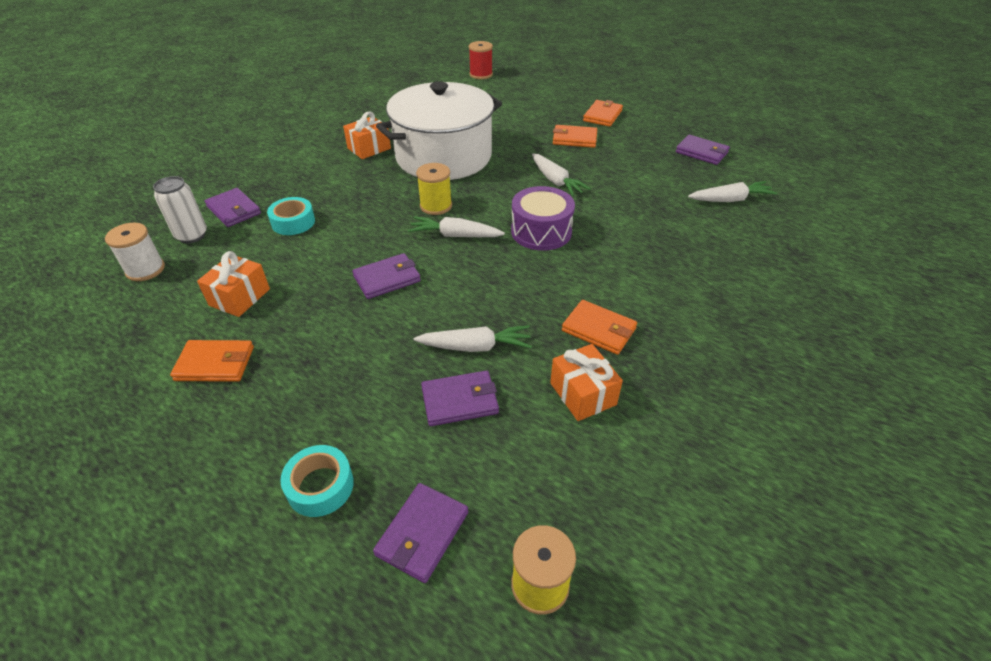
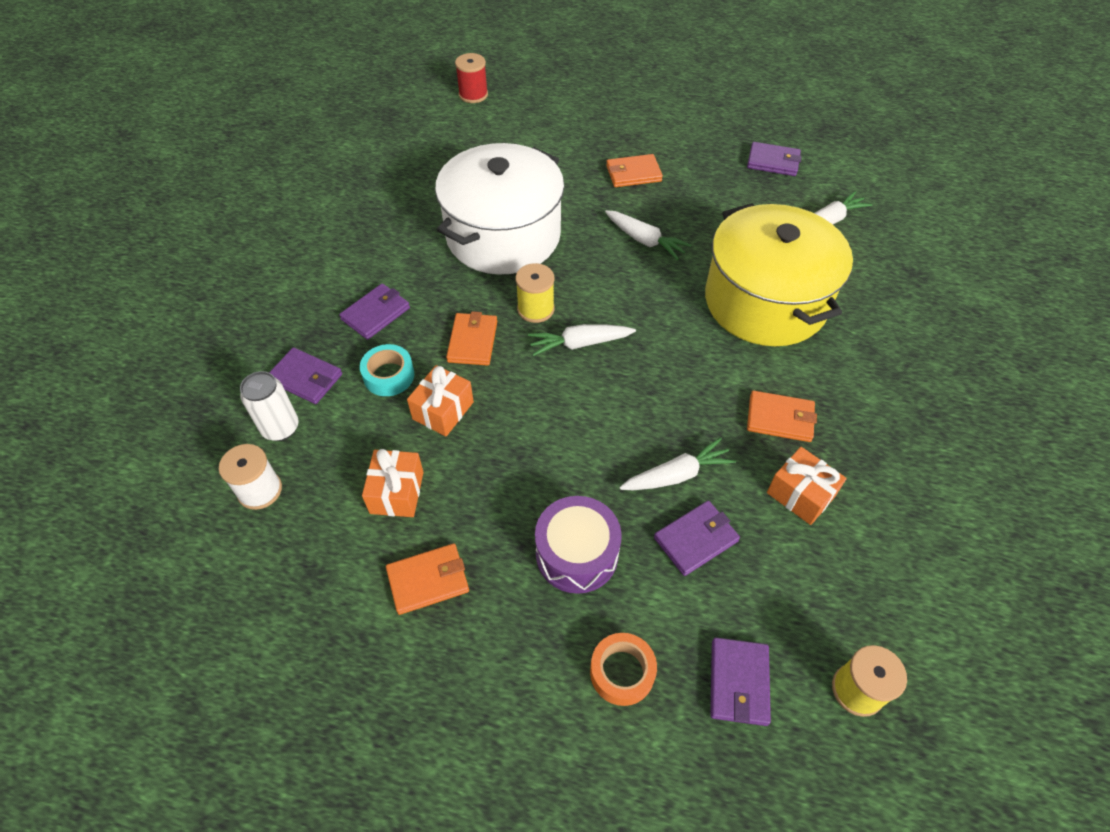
camera: 20 degrees left, 10 degrees up
turquoise tape [280,445,354,517] -> orange tape [590,633,657,706]
orange gift [343,111,391,159] -> orange gift moved to [407,365,474,436]
purple wallet [352,253,421,299] -> purple wallet moved to [339,283,410,340]
purple drum [511,186,575,251] -> purple drum moved to [535,496,622,594]
orange wallet [583,100,623,127] -> orange wallet moved to [446,311,497,366]
none -> yellow pot [705,203,853,346]

